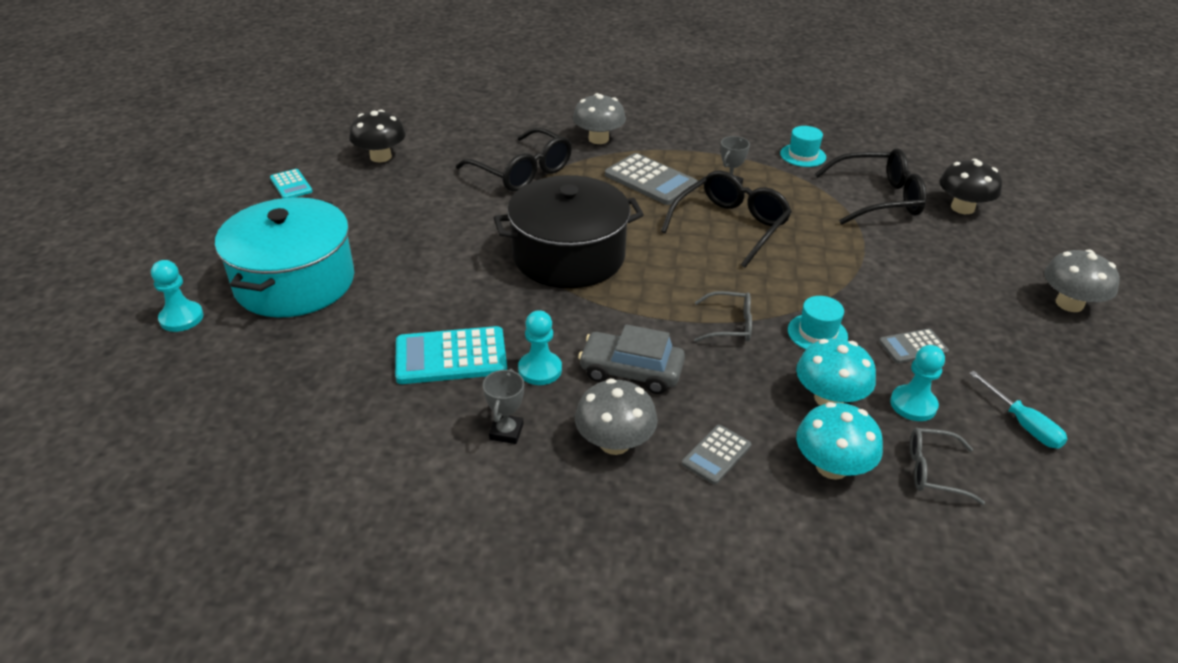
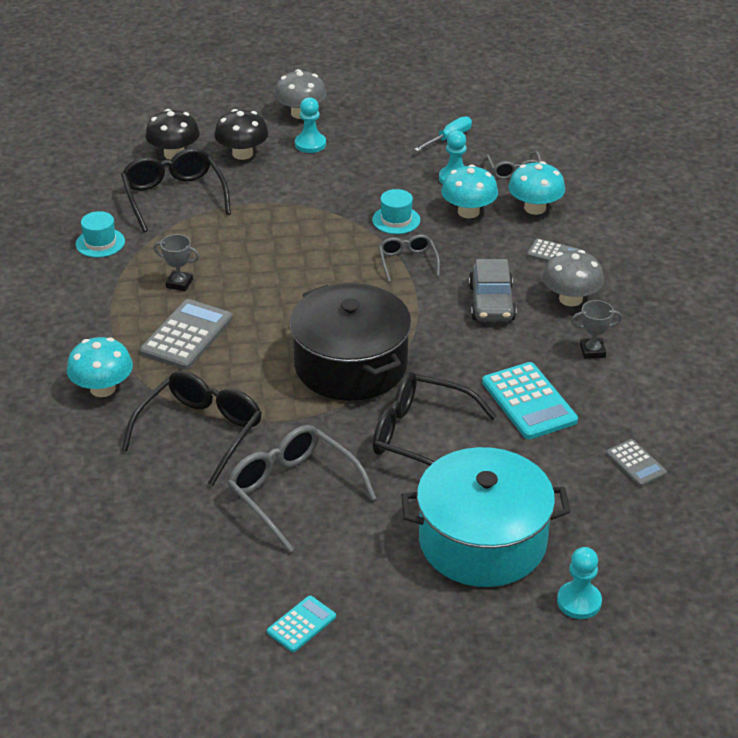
camera: 105 degrees left, 0 degrees up
black mushroom [349,110,406,162] -> black mushroom moved to [214,109,269,160]
turquoise pawn [518,310,562,385] -> turquoise pawn moved to [295,97,326,153]
grey mushroom [573,93,626,144] -> turquoise mushroom [67,337,133,397]
black glasses [661,170,792,268] -> black glasses moved to [373,372,497,466]
grey calculator [879,329,949,364] -> grey calculator moved to [606,439,667,487]
none -> grey glasses [227,425,377,553]

